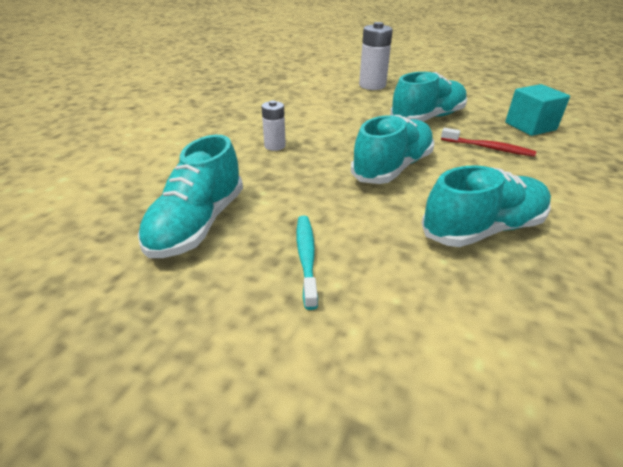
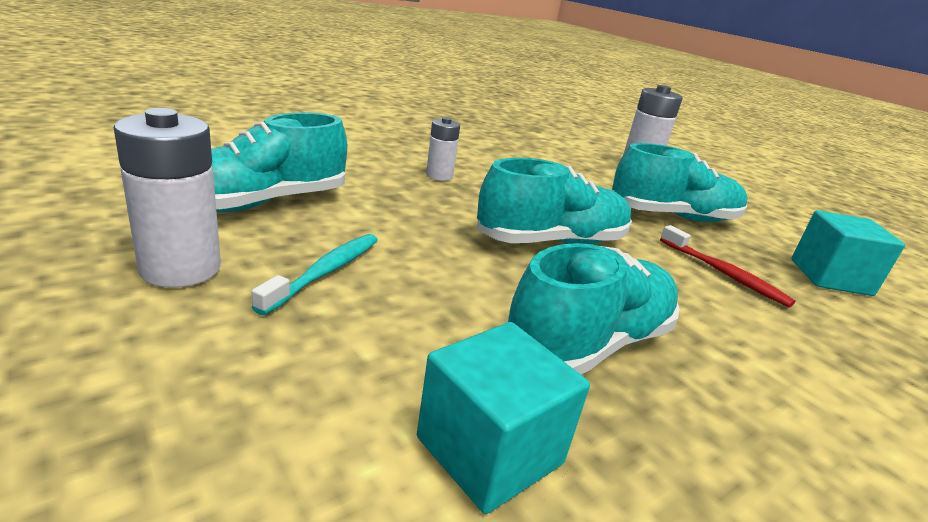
camera: 25 degrees right, 10 degrees down
turquoise shoe [422,165,551,247] -> turquoise shoe turned 45 degrees counterclockwise [505,243,680,374]
none -> white battery [113,108,221,288]
none -> turquoise cube [417,322,590,514]

